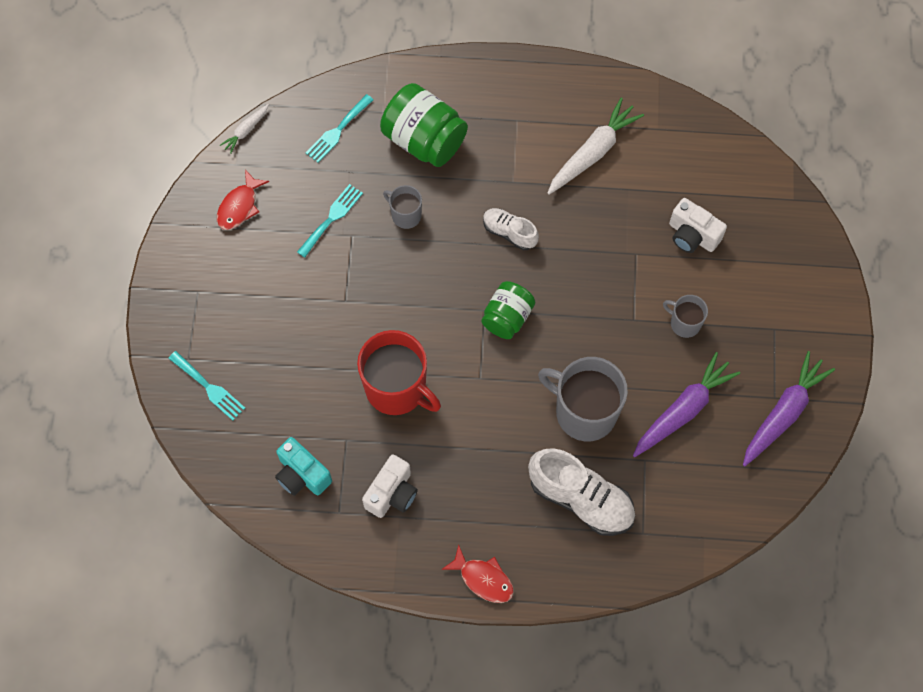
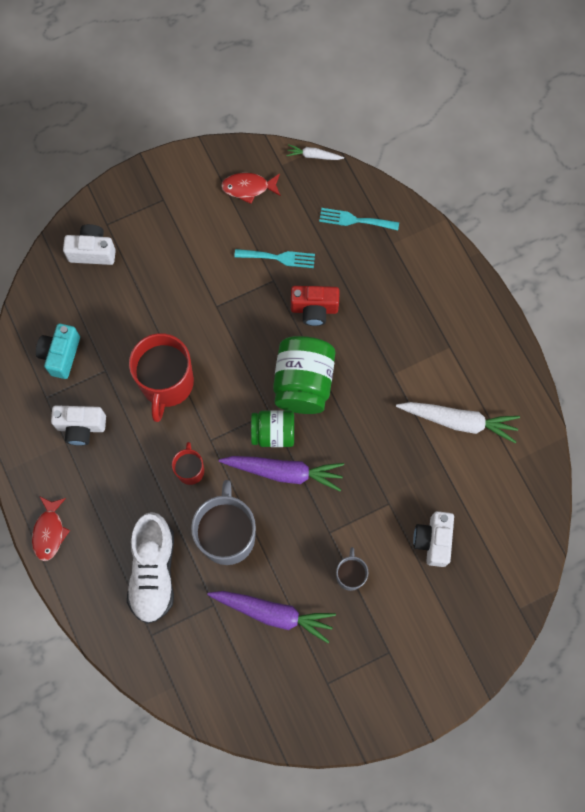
camera: 60 degrees right, 5 degrees up
turquoise fork [168,351,245,420] -> white camera [63,224,116,265]
green jar [380,83,468,167] -> green jar moved to [273,336,335,414]
grey mug [383,185,422,229] -> red camera [291,286,339,326]
white shoe [483,208,539,250] -> none
purple carrot [743,351,835,466] -> purple carrot moved to [219,456,344,491]
none -> red mug [172,442,204,485]

